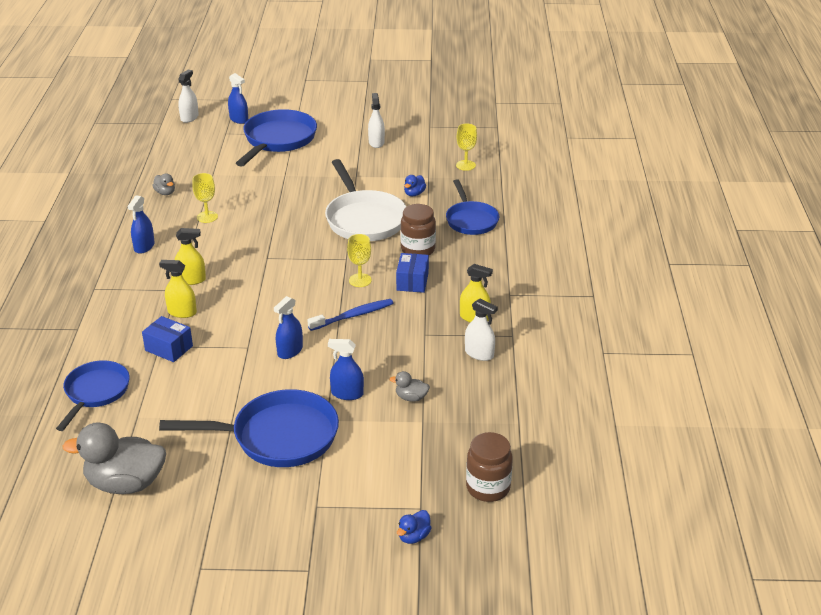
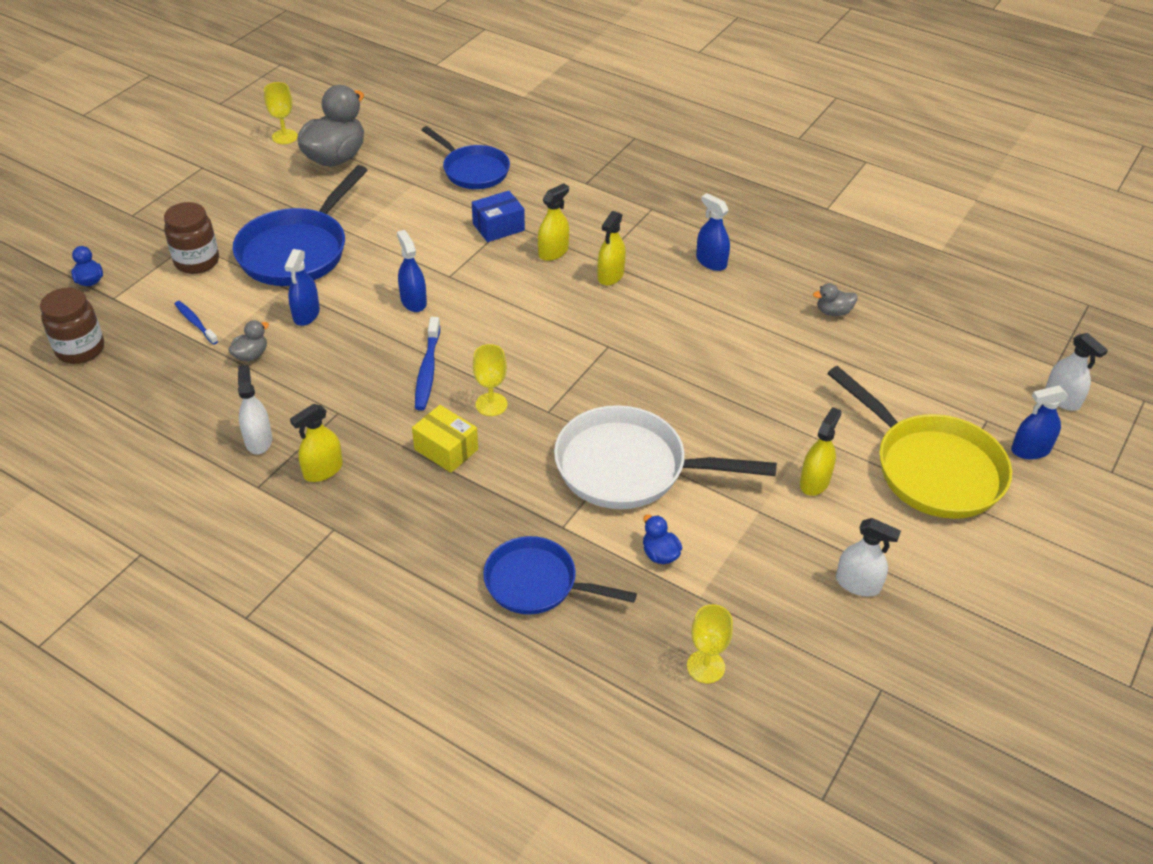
camera: 120 degrees right, 10 degrees up
yellow goblet [192,173,218,223] -> yellow goblet moved to [264,82,298,144]
blue pan [236,109,317,167] -> yellow pan [827,366,1012,519]
blue spray bottle [328,339,364,400] -> blue spray bottle turned 150 degrees clockwise [284,249,320,326]
blue box [396,253,429,293] -> yellow box [412,405,478,473]
brown jar [401,204,436,255] -> brown jar moved to [164,202,219,274]
white spray bottle [465,299,498,361] -> white spray bottle turned 105 degrees clockwise [238,365,272,454]
none -> blue toothbrush [175,301,218,345]
none -> yellow spray bottle [800,407,841,496]

